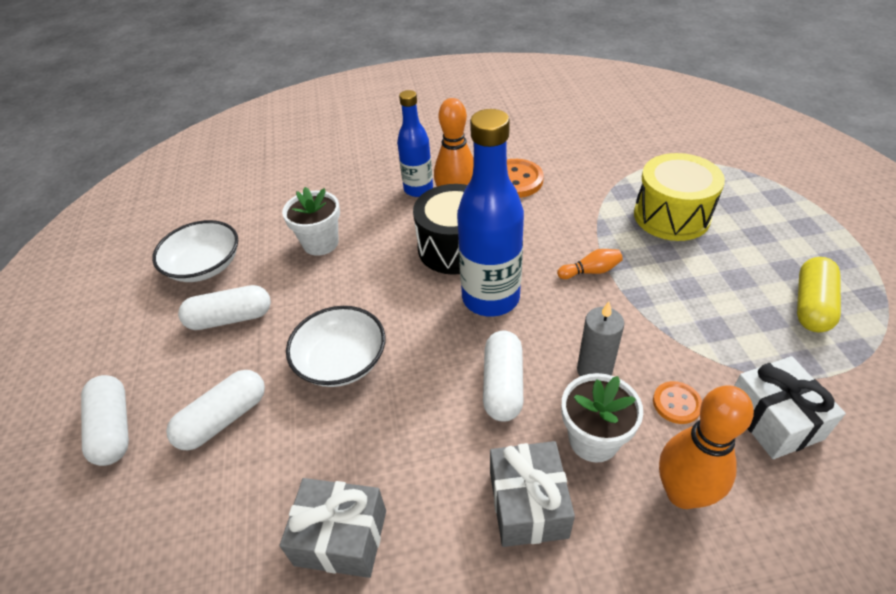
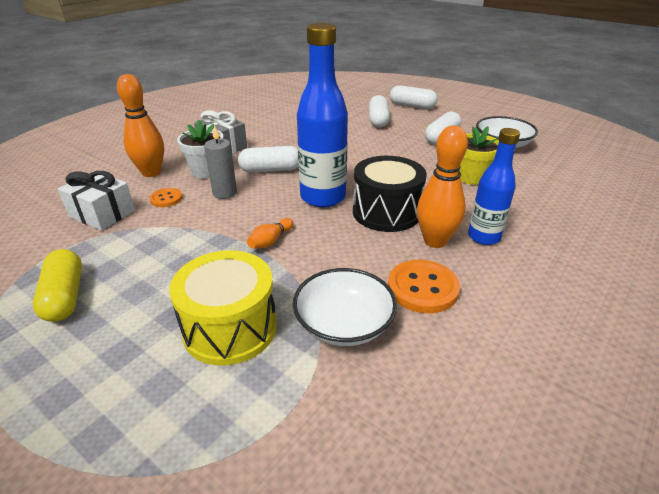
camera: 135 degrees right, 10 degrees down
grey gift [280,478,386,578] -> none
white flower pot [282,187,340,256] -> yellow flower pot [459,126,499,185]
white bowl [286,306,385,387] -> white bowl moved to [293,268,397,346]
white capsule [483,330,523,422] -> white capsule turned 60 degrees counterclockwise [238,146,298,173]

